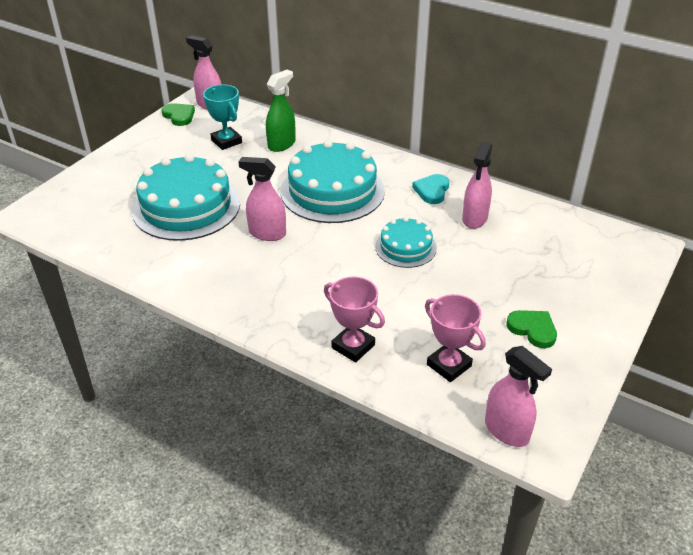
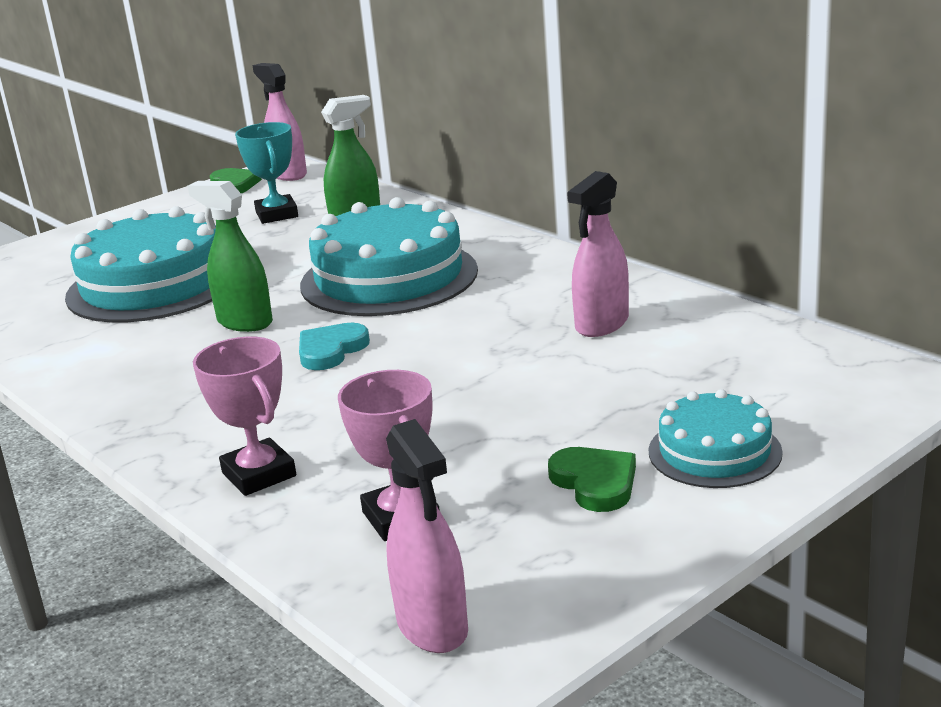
camera: 20 degrees right, 15 degrees down
pink spray bottle [238,157,286,241] -> green spray bottle [188,181,273,332]
turquoise cake [375,217,437,268] -> turquoise cake moved to [649,389,783,488]
turquoise heart [412,174,449,204] -> turquoise heart moved to [299,323,370,370]

